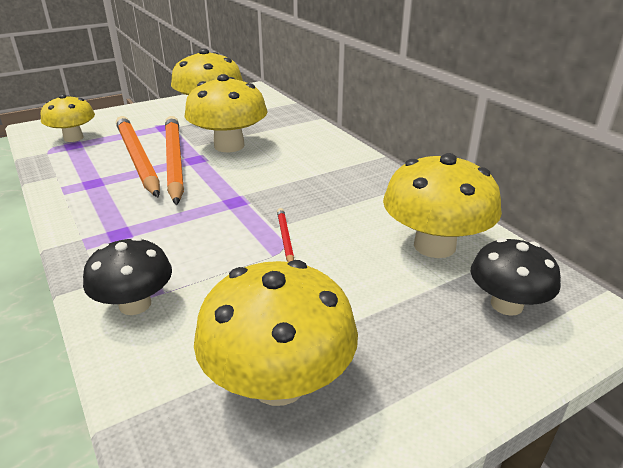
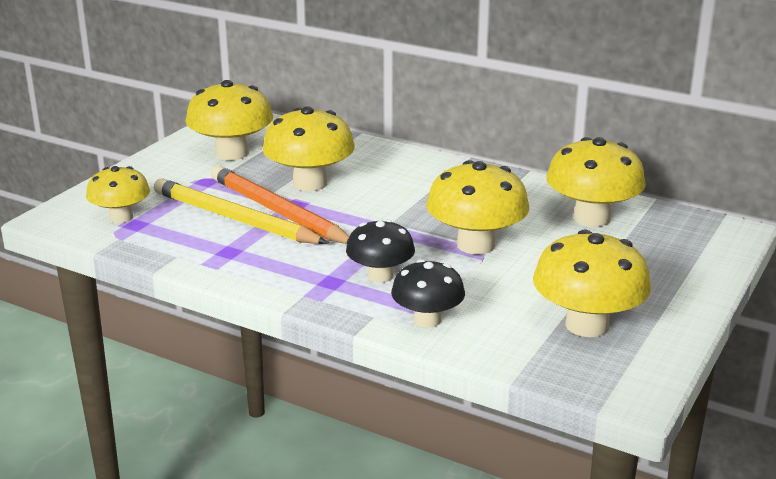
camera: 30 degrees left, 5 degrees down
orange pencil [116,116,160,197] -> yellow pencil [154,178,328,244]
red pencil [277,208,294,262] -> yellow mushroom [426,160,529,254]
black mushroom [470,238,561,316] -> black mushroom moved to [346,219,415,283]

